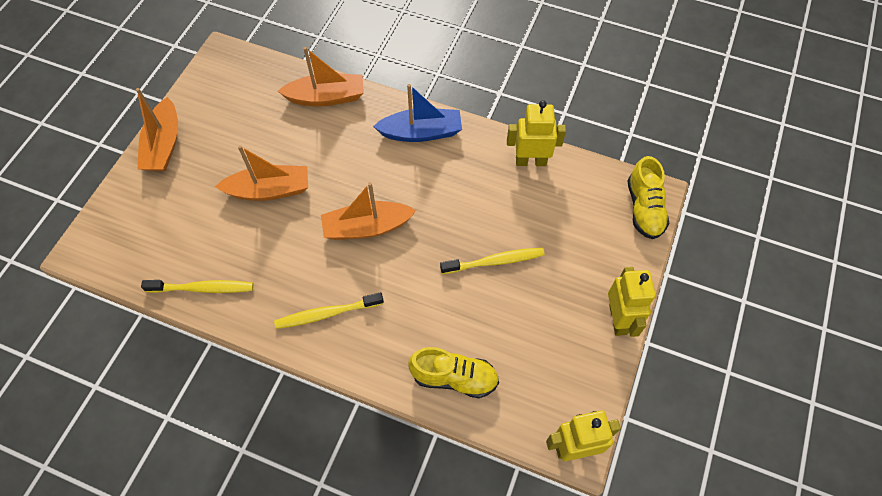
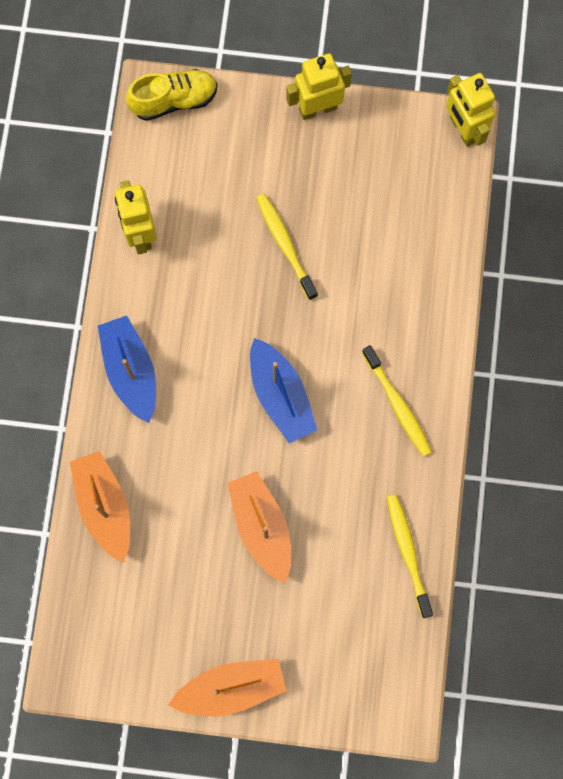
camera: 105 degrees left, 15 degrees up
orange boat [321,182,416,240] -> blue boat [250,338,317,444]
yellow shoe [408,347,499,398] -> none

